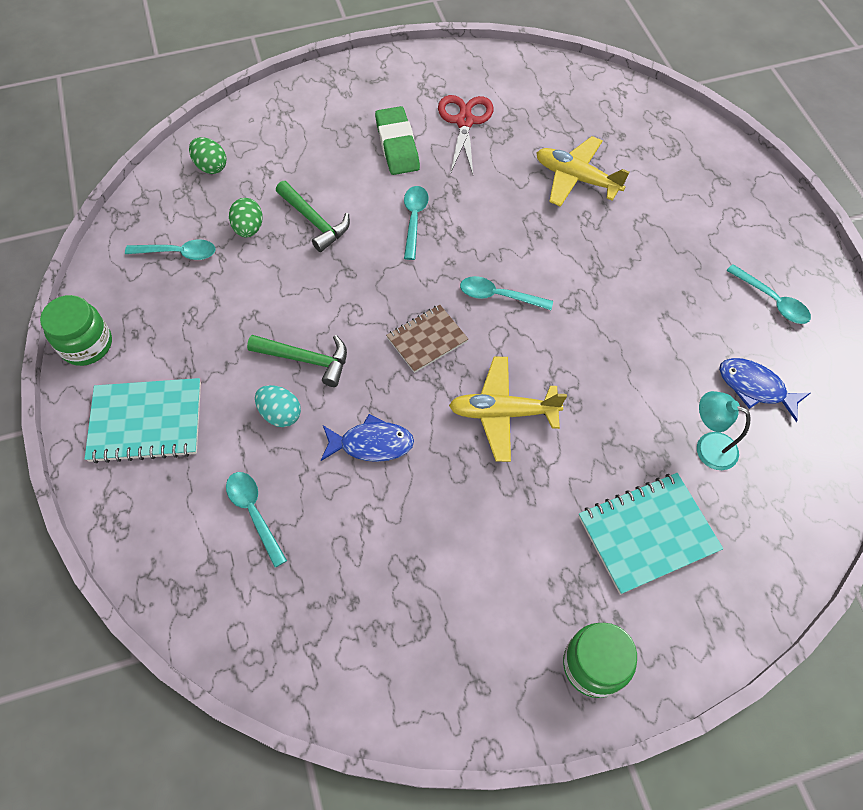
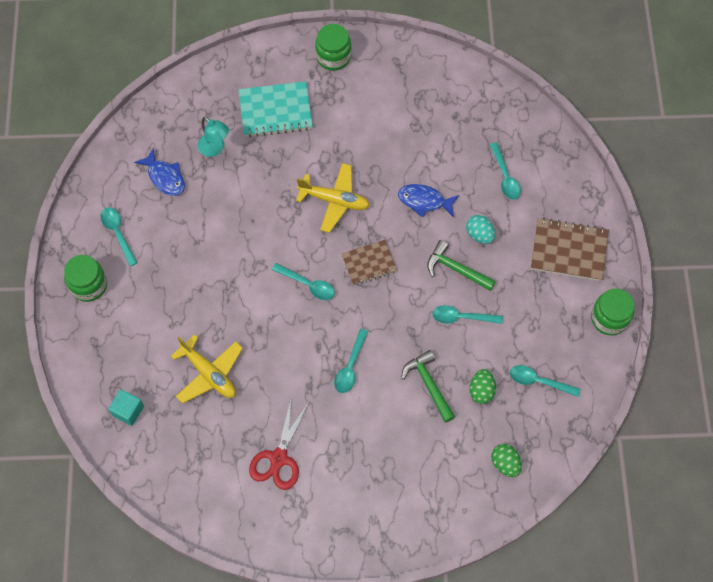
camera: 165 degrees left, 5 degrees up
turquoise notebook [85,378,201,463] -> brown notebook [531,218,609,281]
green eraser [375,106,420,175] -> none
none -> green jar [64,255,107,302]
none -> turquoise cube [108,389,144,426]
none -> turquoise spoon [432,305,503,324]

